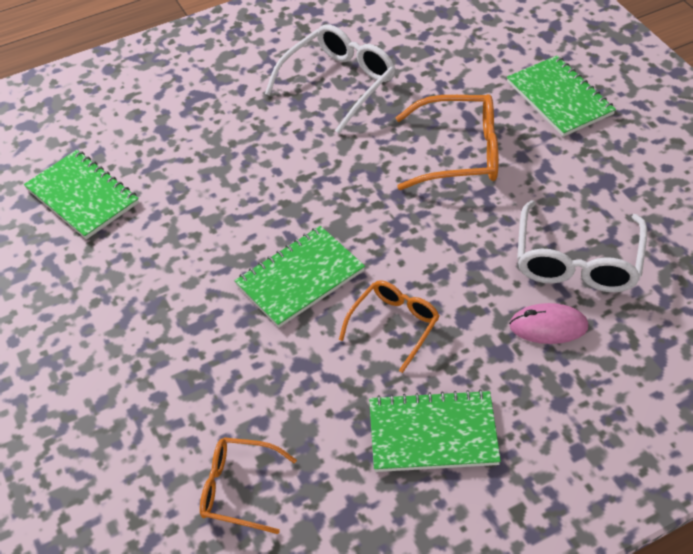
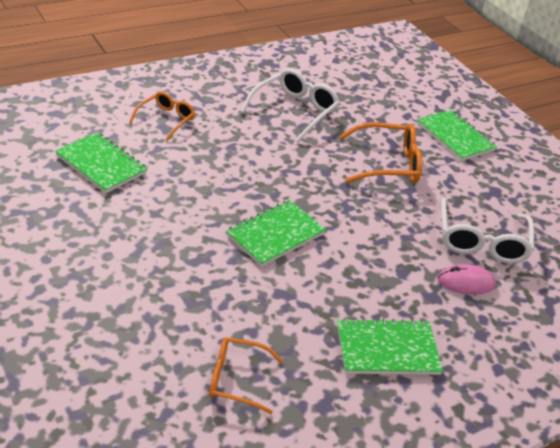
camera: 10 degrees left, 10 degrees down
orange glasses [339,280,440,373] -> orange glasses moved to [129,92,195,141]

